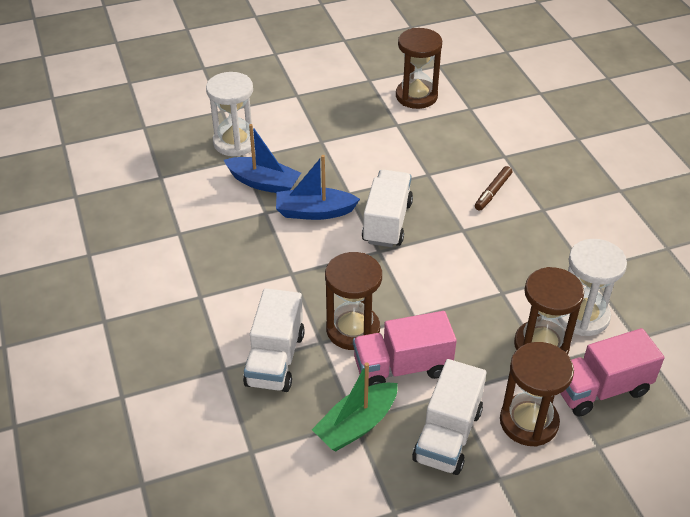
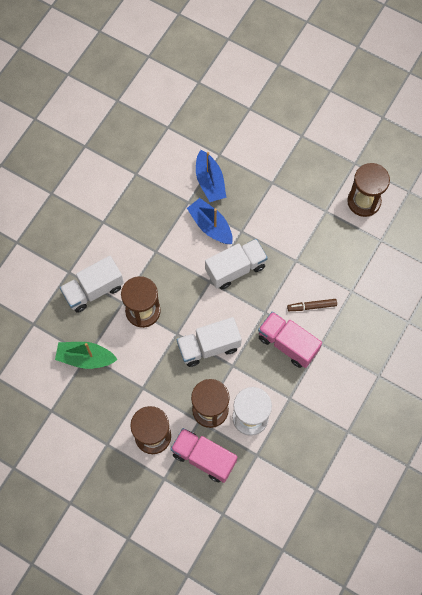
camera: 50 degrees right, 25 degrees up
white hourglass [206,72,255,156] -> none
pink truck [353,311,457,386] -> pink truck moved to [258,311,322,368]
white truck [412,359,487,475] -> white truck moved to [177,317,242,367]

